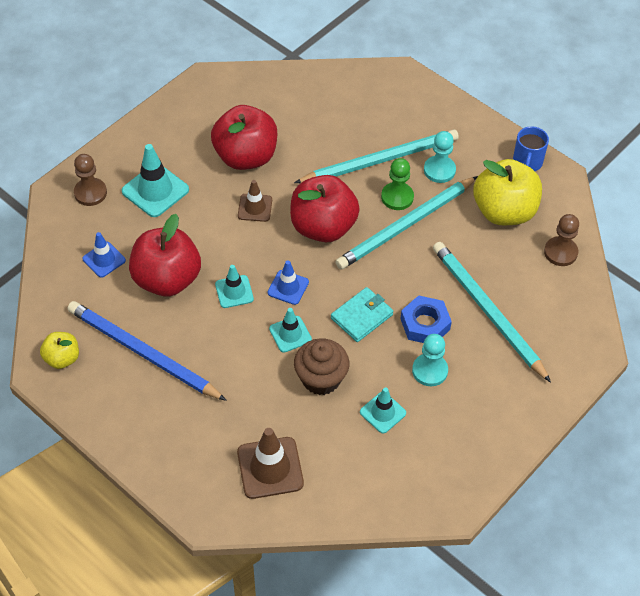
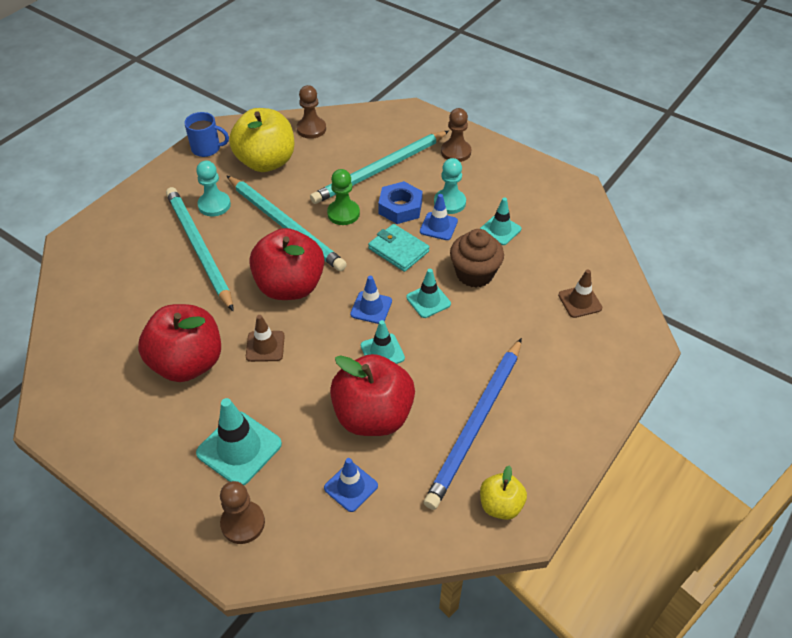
camera: 95 degrees left, 5 degrees down
brown traffic cone [237,428,304,499] -> brown traffic cone [558,270,602,318], size x0.62
green pawn [381,158,414,210] -> green pawn moved to [327,169,360,225]
none -> blue traffic cone [420,194,458,240]
none -> brown pawn [441,108,471,162]

